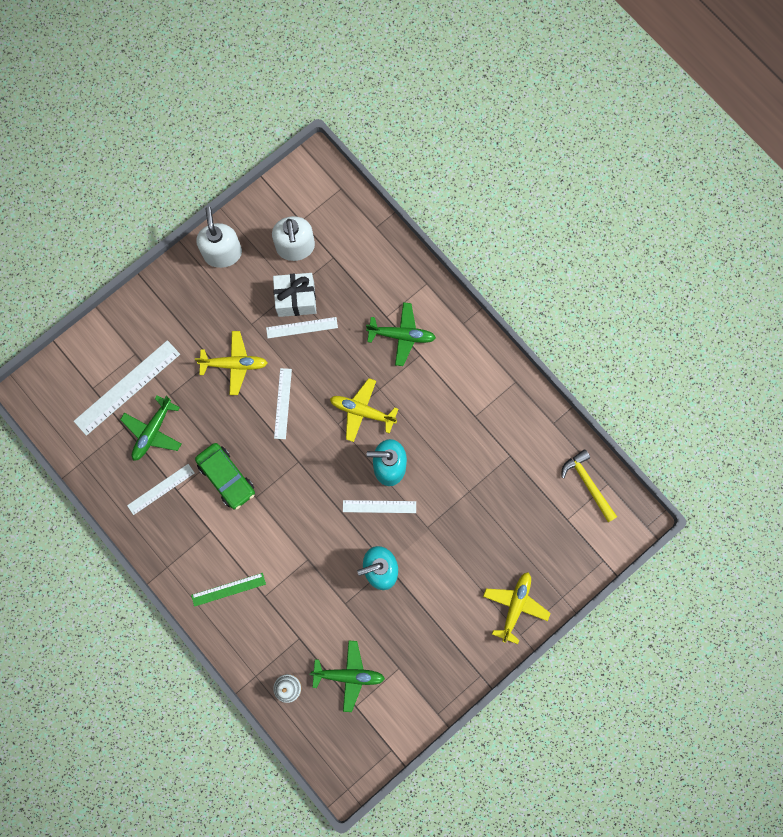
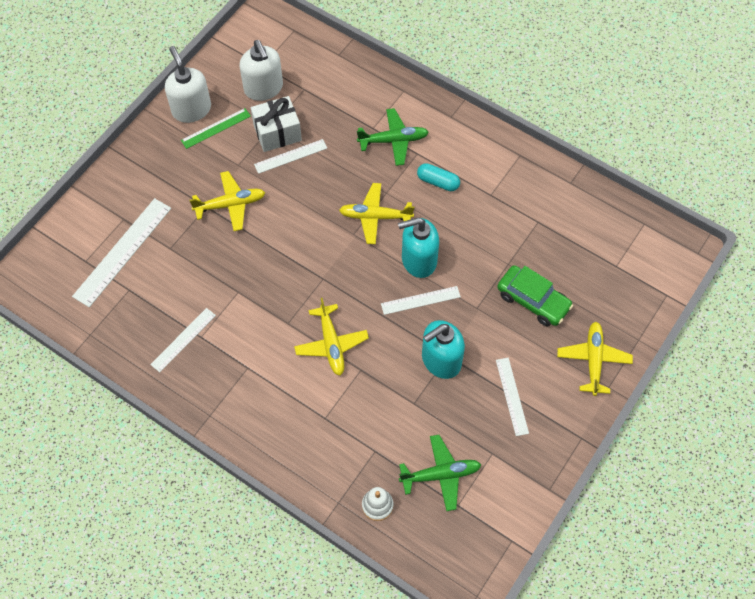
camera: 15 degrees left, 15 degrees down
green plane [120,395,181,461] -> none
green ruler [191,573,266,607] -> green ruler moved to [181,108,251,149]
green car [195,443,255,510] -> green car moved to [497,265,573,326]
white ruler [274,368,292,439] -> white ruler moved to [496,358,529,436]
yellow hammer [561,449,617,522] -> none
none -> yellow plane [294,298,369,375]
none -> turquoise capsule [417,163,460,191]

